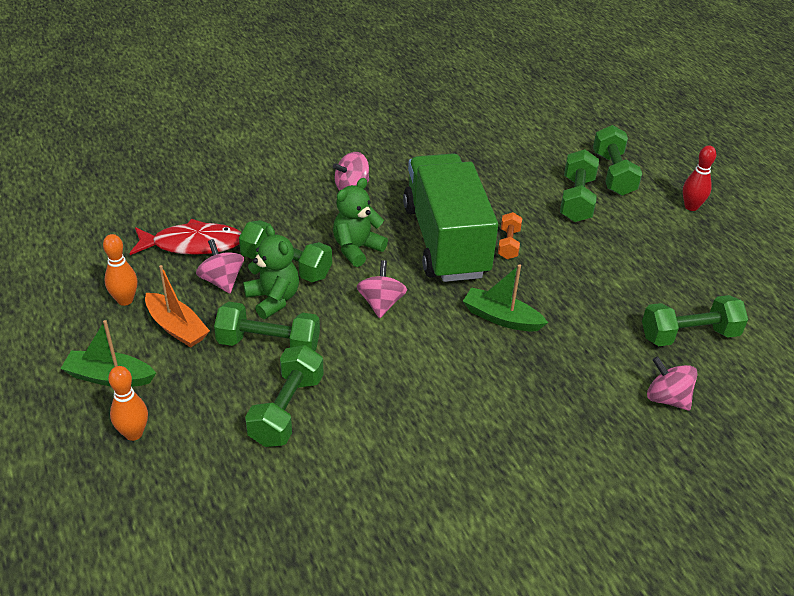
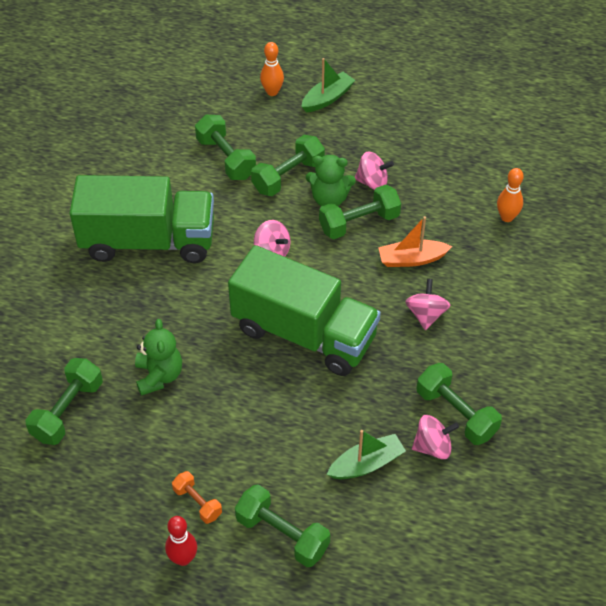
camera: 130 degrees right, 10 degrees up
orange bowling pin [103,234,137,306] -> orange bowling pin moved to [497,168,524,222]
red fish [129,219,241,255] -> none
orange boat [145,265,210,348] -> orange boat moved to [378,216,452,267]
green teddy bear [333,178,388,267] -> green teddy bear moved to [135,319,182,396]
green boat [463,264,548,332] -> green boat moved to [327,430,406,479]
orange dumbbell [498,212,522,259] -> orange dumbbell moved to [172,471,222,524]
green dumbbell [560,149,599,222] -> green dumbbell moved to [417,363,502,445]
pink spinning top [647,356,697,411] -> pink spinning top moved to [412,415,459,459]
none -> green truck [70,175,214,263]

